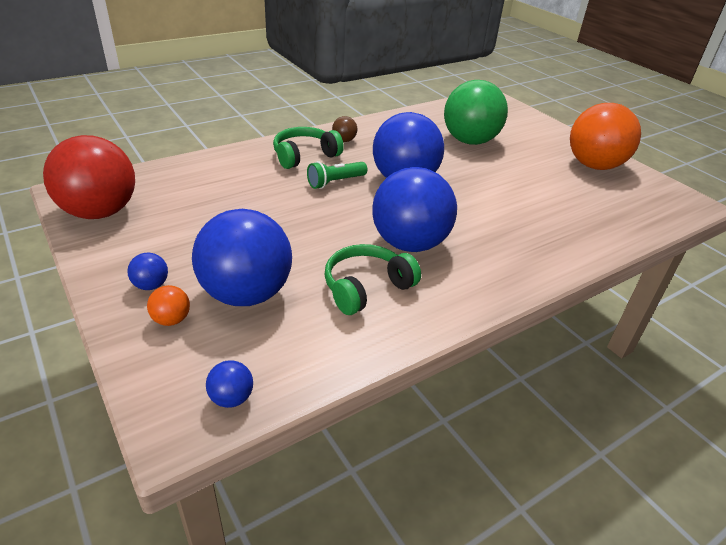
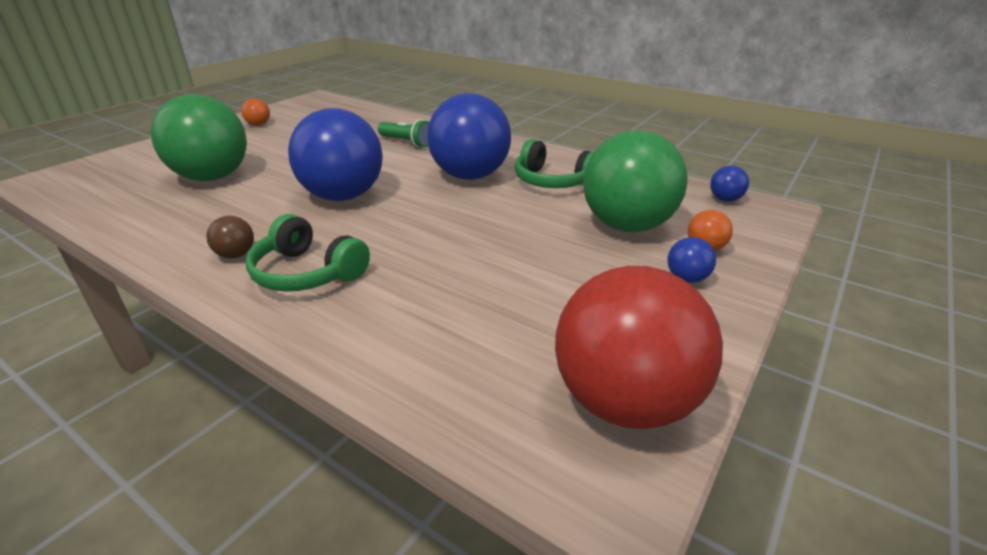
camera: 110 degrees left, 5 degrees down
blue ball [192,209,292,306] -> green ball [583,130,688,232]
green flashlight [307,161,367,189] -> green flashlight moved to [378,119,429,147]
orange ball [570,103,641,170] -> orange ball [241,98,270,126], size x0.40

